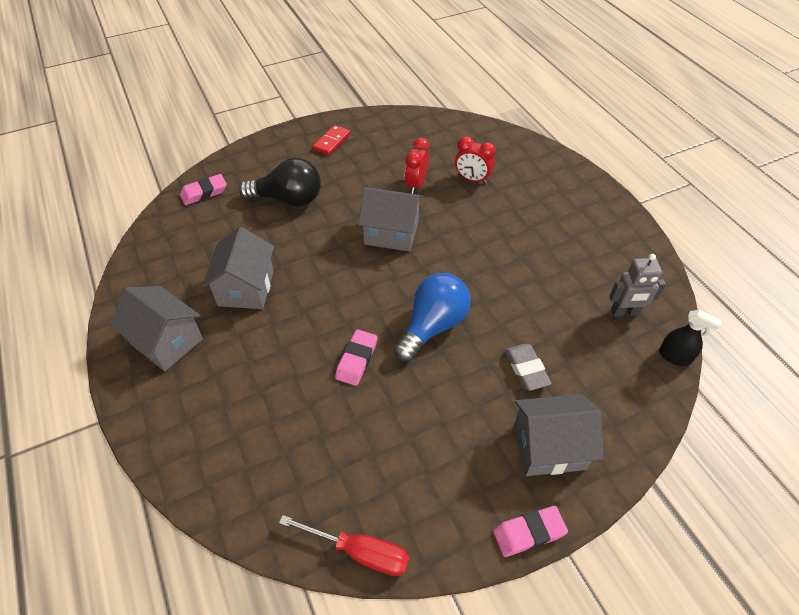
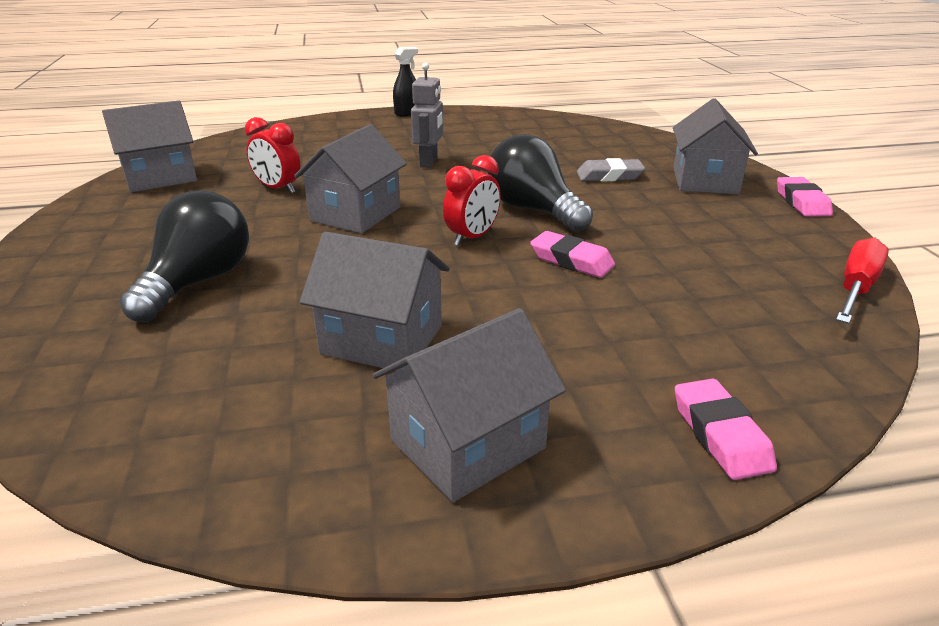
camera: 75 degrees left, 20 degrees down
pink eraser [180,174,227,205] -> pink eraser moved to [675,379,777,480]
red domino [313,125,351,155] -> none
blue light bulb [394,273,471,362] -> black light bulb [487,134,593,232]
red clock [455,136,496,184] -> red clock moved to [443,155,501,246]
grey robot [609,254,666,317] -> grey robot moved to [411,62,443,168]
black spray bottle [659,310,722,366] -> black spray bottle moved to [393,47,418,116]
none -> grey house [102,101,197,193]

